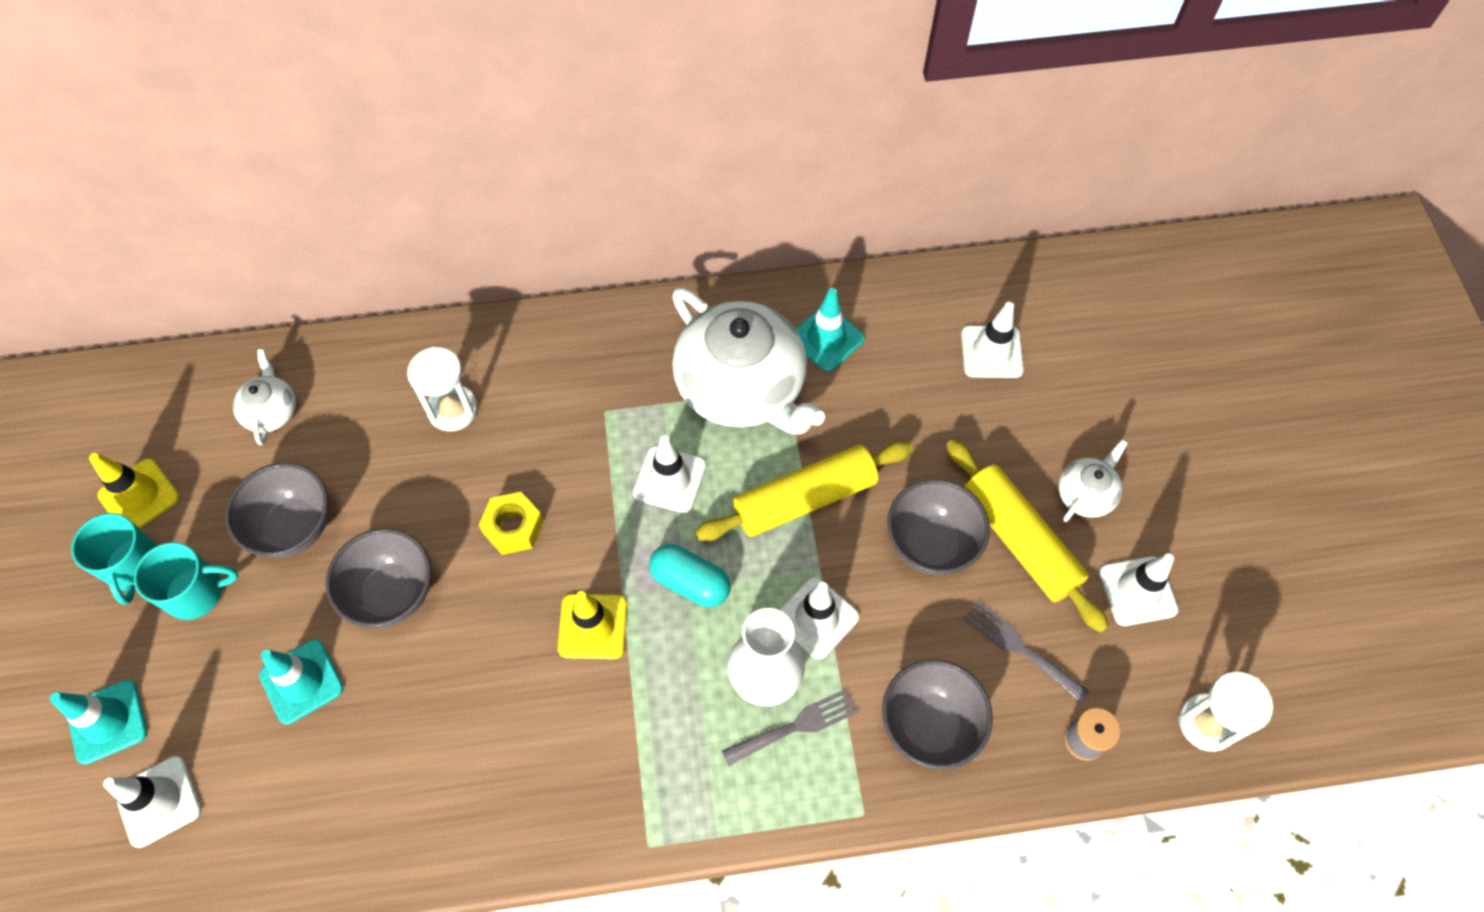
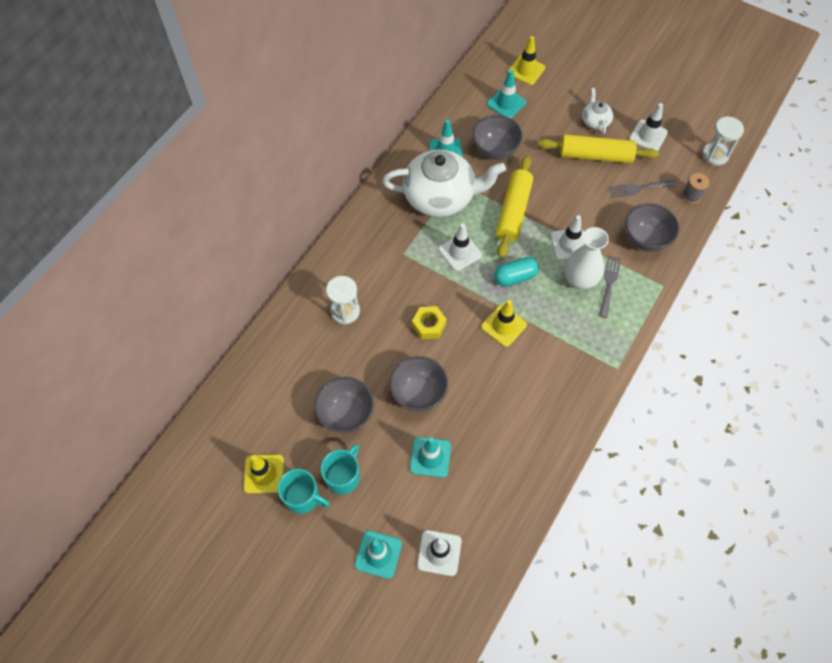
camera: 50 degrees left, 0 degrees up
white teapot [233,349,296,445] -> none
grey bowl [887,479,990,575] -> grey bowl moved to [472,115,523,160]
white traffic cone [961,302,1024,378] -> turquoise traffic cone [487,70,526,118]
none -> yellow traffic cone [508,36,545,85]

